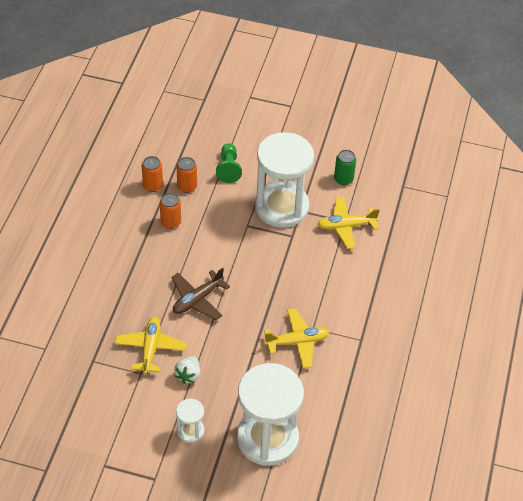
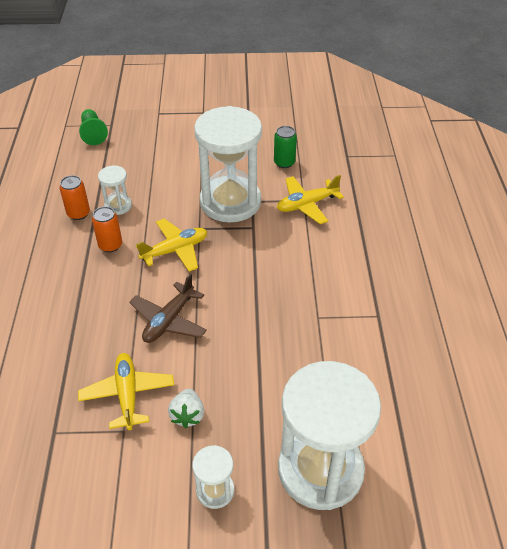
camera: 15 degrees left, 5 degrees down
orange can [176,157,197,193] -> white hourglass [98,166,132,215]
green pawn [216,143,242,183] -> green pawn moved to [79,109,108,145]
yellow plane [264,308,329,368] -> yellow plane moved to [136,219,207,272]

